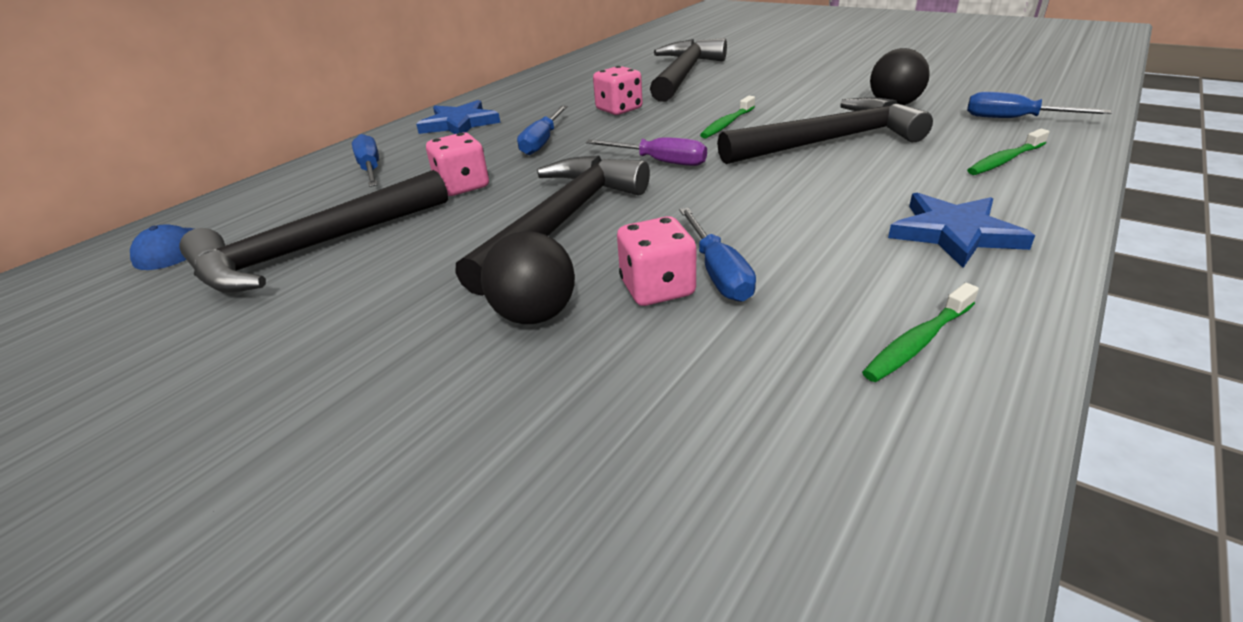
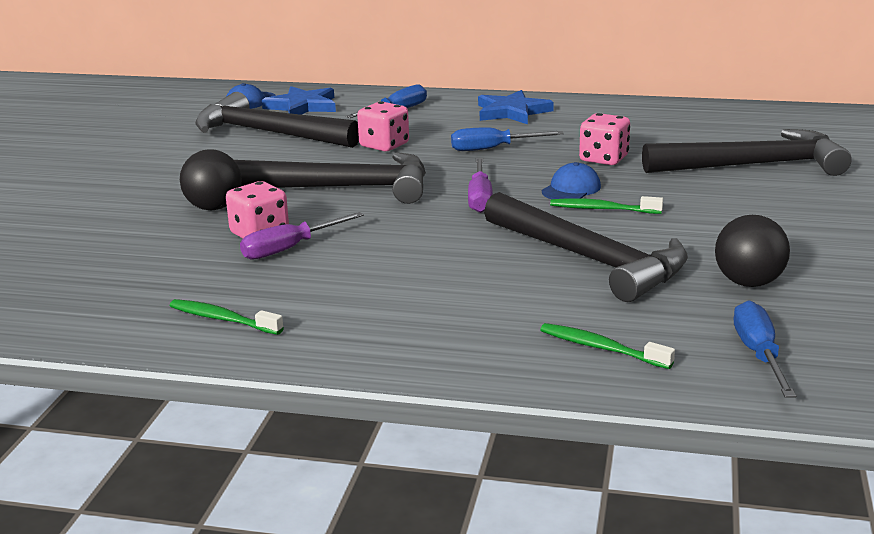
camera: 65 degrees right, 10 degrees down
blue screwdriver [679,208,756,302] -> purple screwdriver [240,212,364,260]
blue star [888,193,1035,268] -> blue star moved to [262,86,336,115]
none -> blue cap [542,162,601,199]

